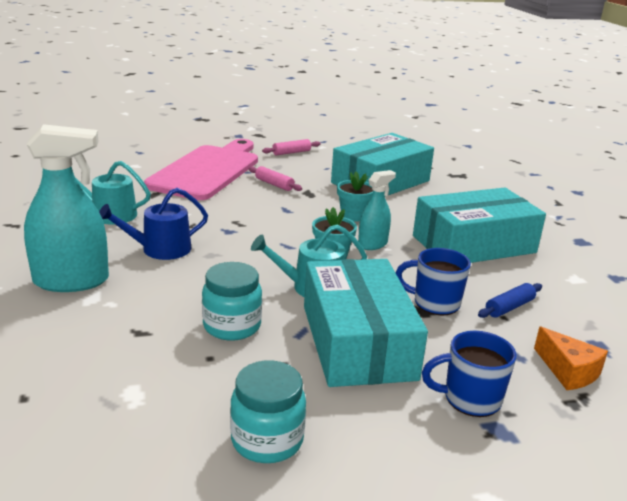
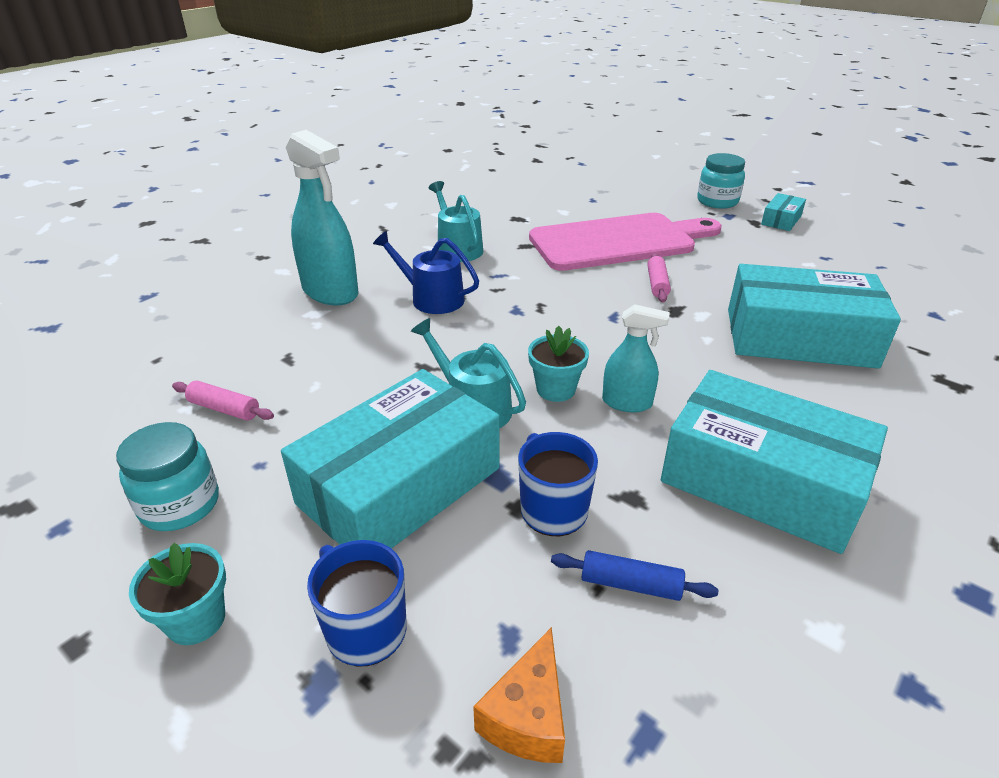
camera: 55 degrees right, 10 degrees up
turquoise jar [202,262,262,341] -> turquoise jar moved to [697,153,745,209]
pink rolling pin [262,139,320,155] -> pink rolling pin moved to [172,381,274,421]
turquoise flower pot [337,171,373,222] -> turquoise flower pot moved to [129,543,226,645]
none -> turquoise box [761,193,806,231]

